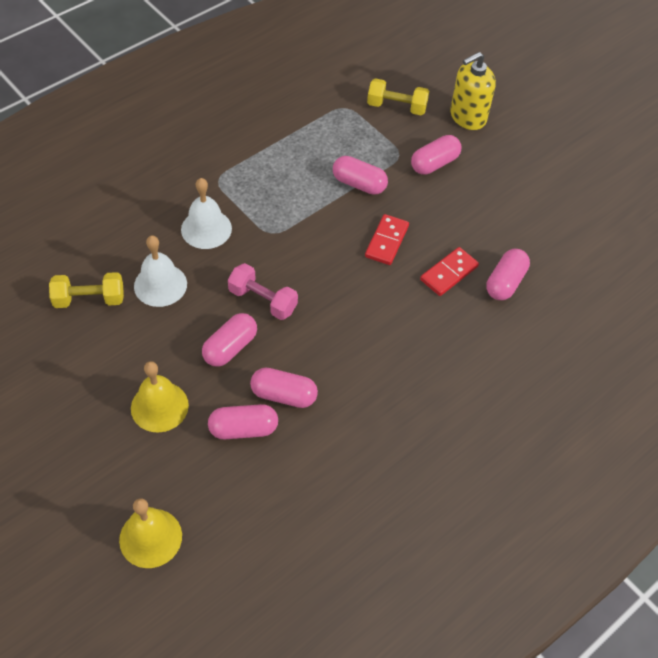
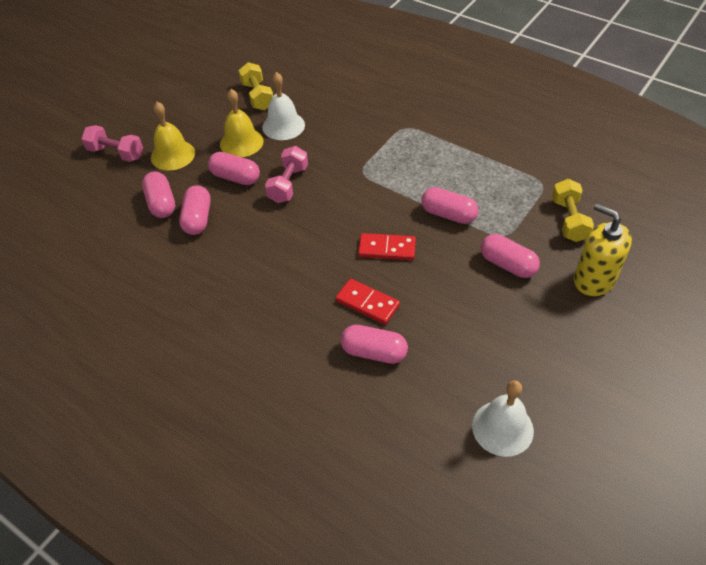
camera: 80 degrees right, 5 degrees down
yellow bell [119,498,182,568] -> yellow bell moved to [220,89,263,157]
white bell [181,178,232,249] -> white bell moved to [472,380,534,457]
pink capsule [333,156,388,195] -> pink capsule turned 75 degrees counterclockwise [421,187,478,224]
none -> pink dumbbell [81,125,143,162]

